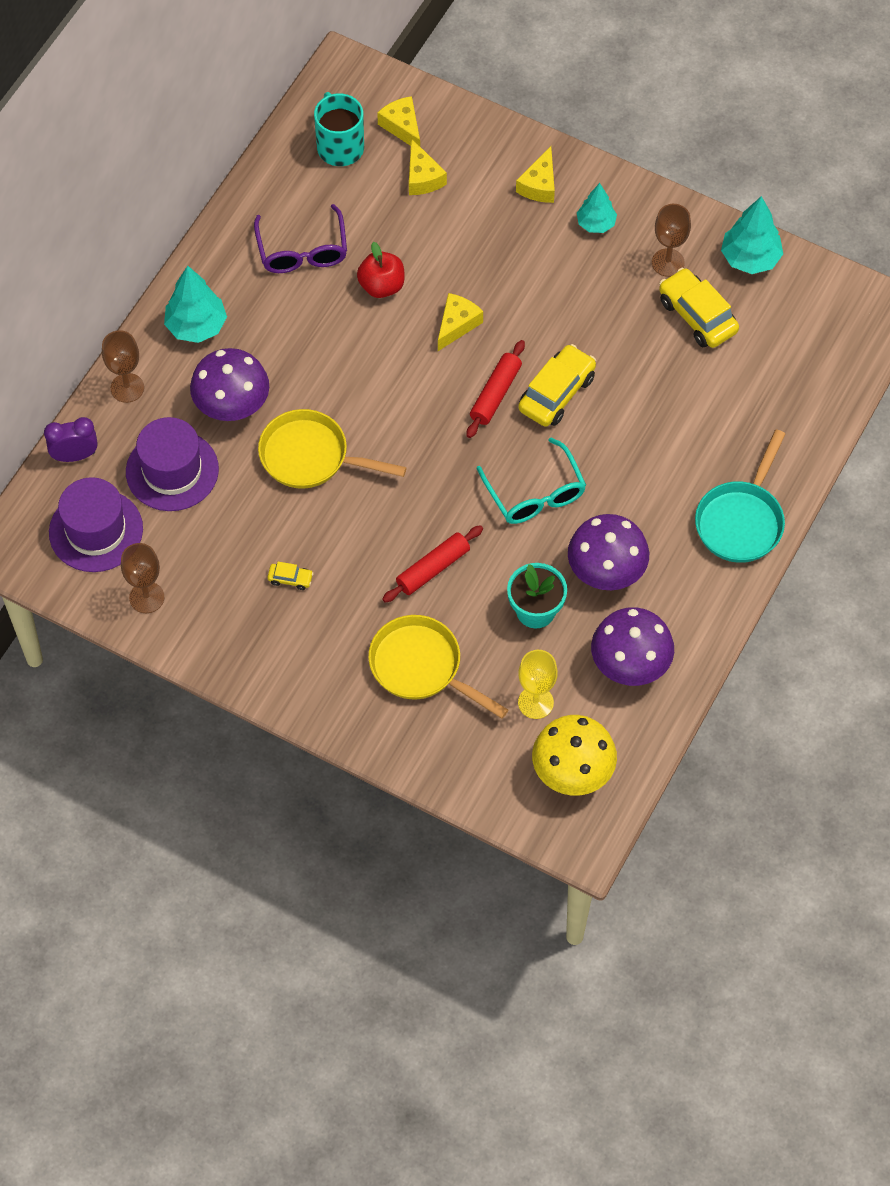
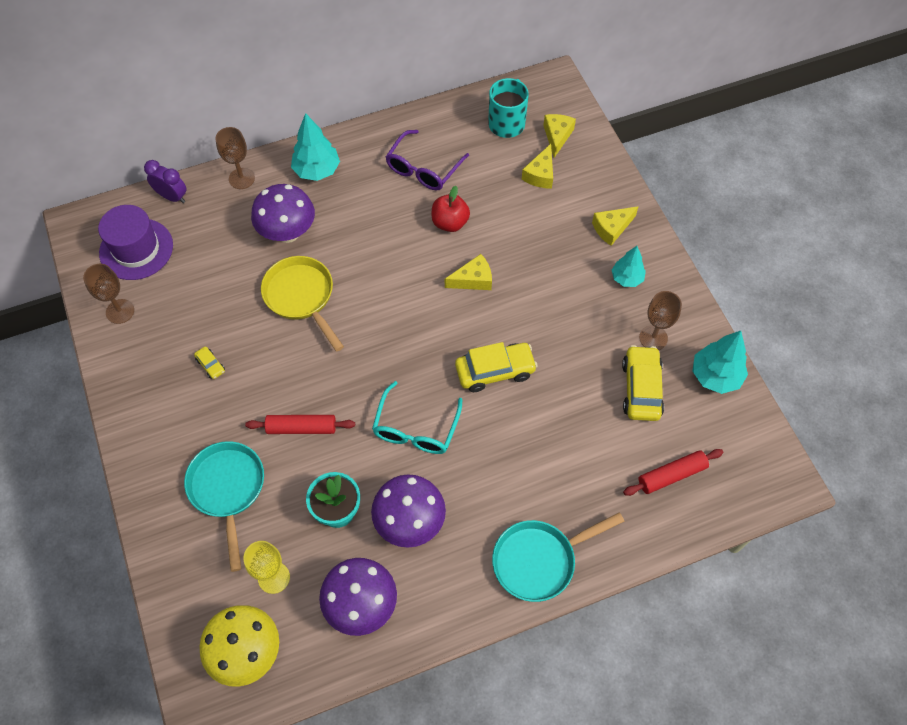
camera: 40 degrees right, 0 degrees up
purple hat [126,417,219,511] -> none
yellow pan [368,615,508,719] -> turquoise pan [184,441,264,572]
red rolling pin [467,340,525,438] -> red rolling pin moved to [623,449,723,496]

